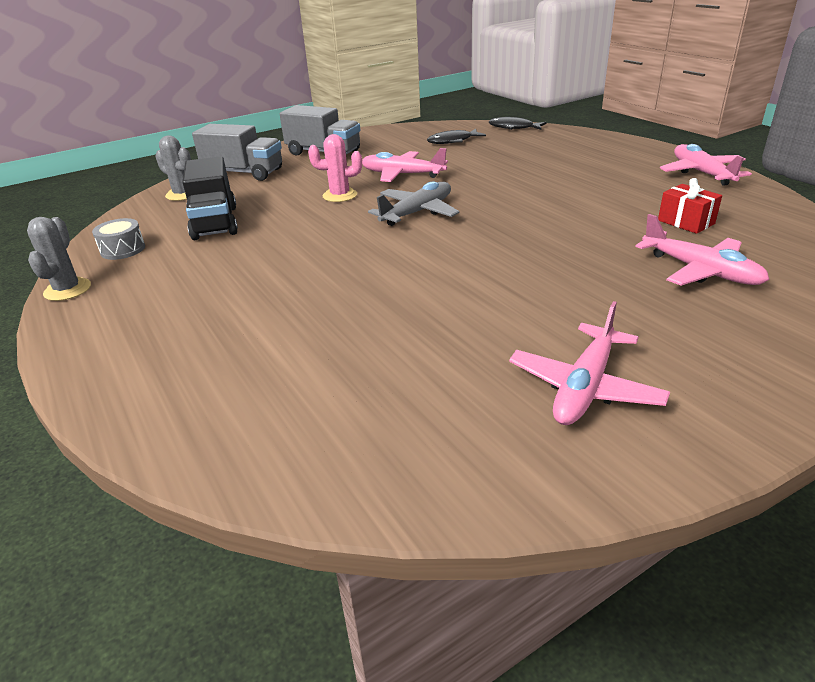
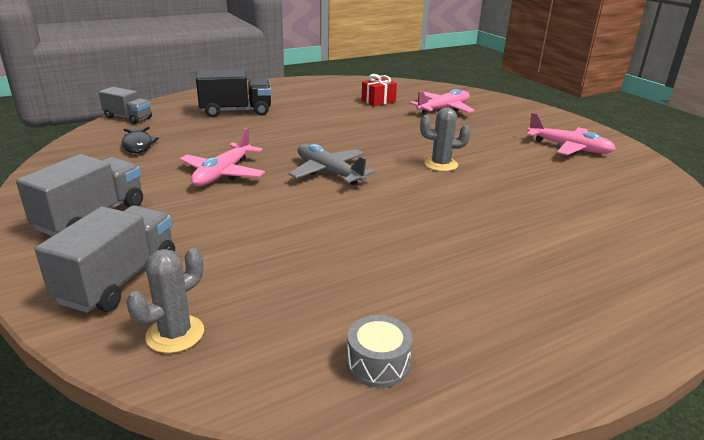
camera: 90 degrees left, 5 degrees down
grey cactus [27,217,91,301] -> grey cactus moved to [420,107,471,171]
black truck [183,156,238,240] -> black truck moved to [196,69,271,117]
pink cactus [308,134,362,202] -> none
black fish [489,117,547,130] -> grey truck [99,87,152,124]
pink plane [660,144,752,186] -> none

